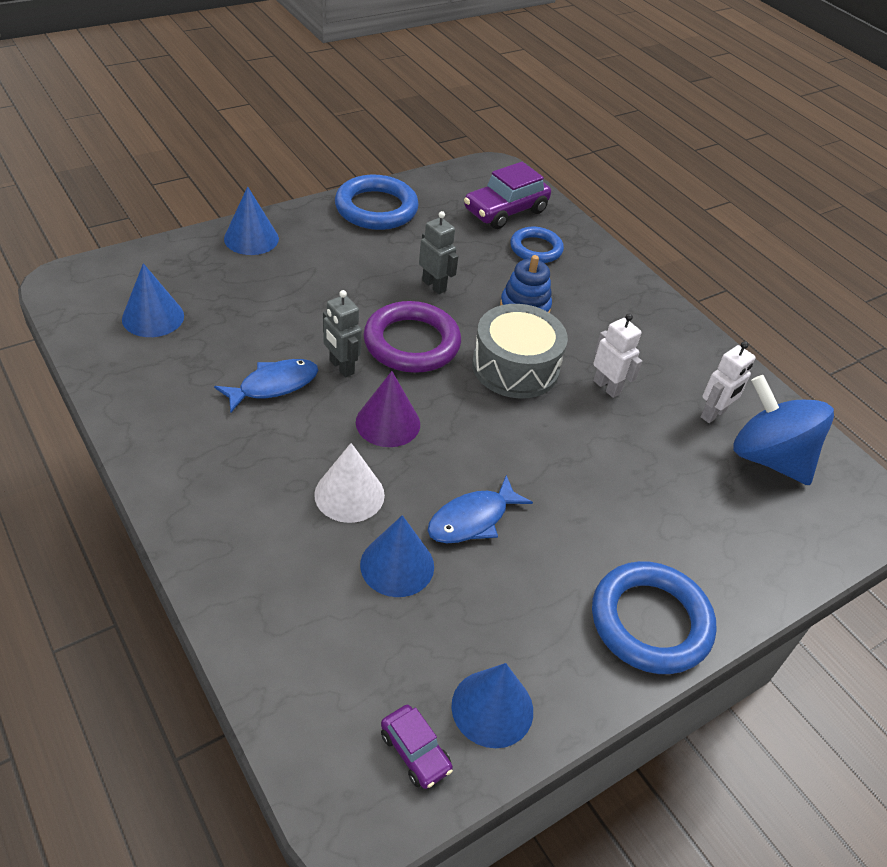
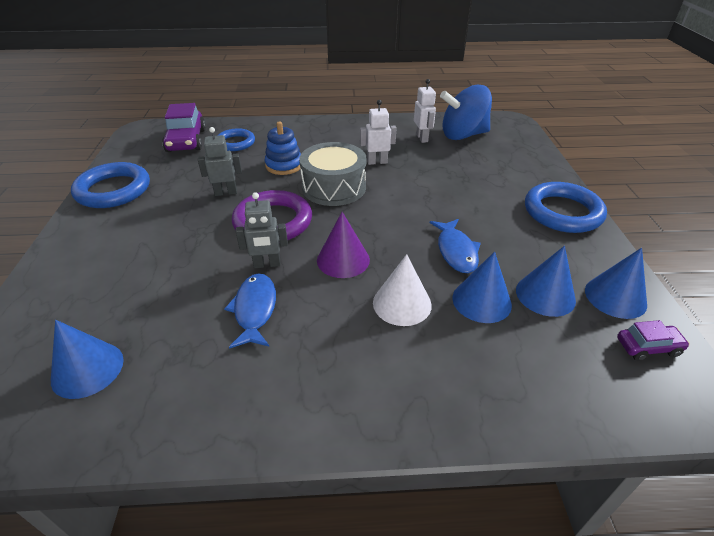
camera: 55 degrees left, 5 degrees down
blue cone [224,186,279,255] -> blue cone moved to [516,246,576,317]

